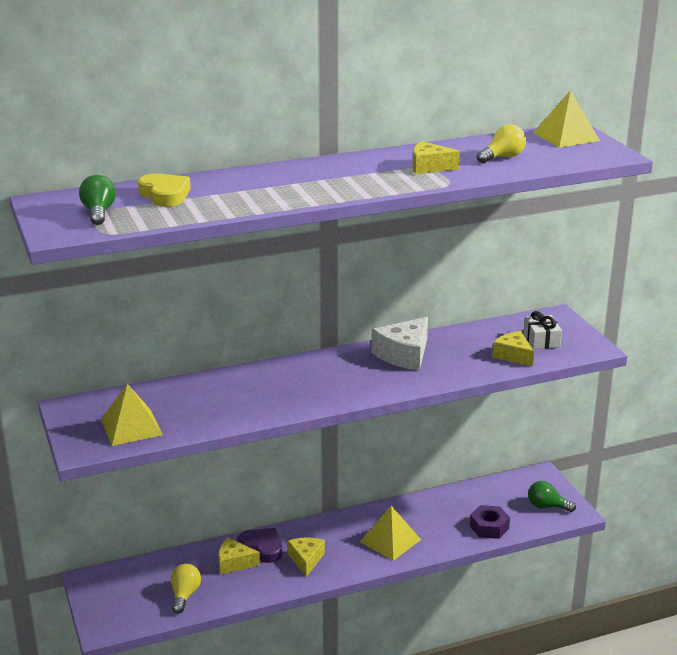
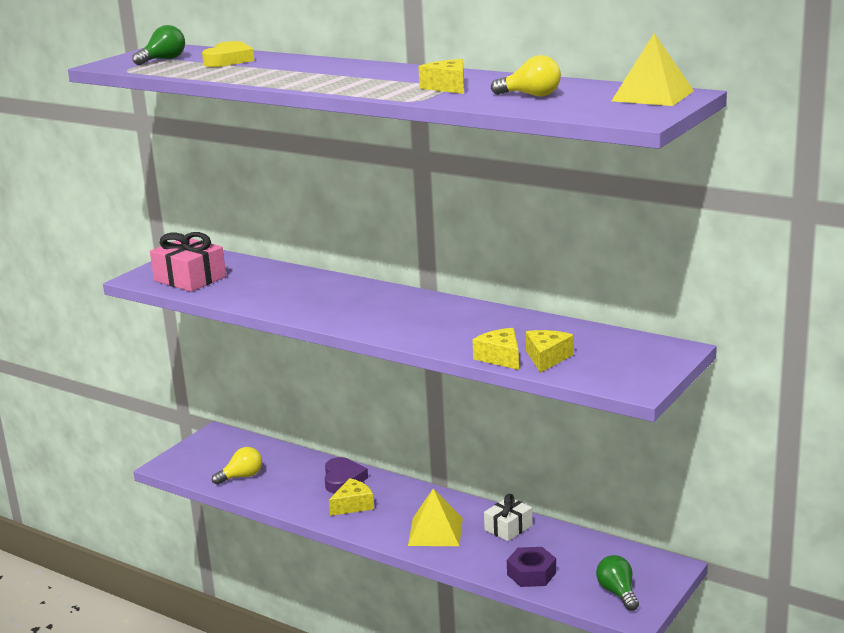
camera: 55 degrees right, 5 degrees down
yellow pyramid [101,384,163,446] -> pink gift [150,232,226,292]
yellow cheese [219,538,260,574] -> yellow cheese moved to [472,328,519,370]
white cheese [371,317,428,370] -> none
white gift [523,311,562,349] -> white gift moved to [484,494,533,541]

